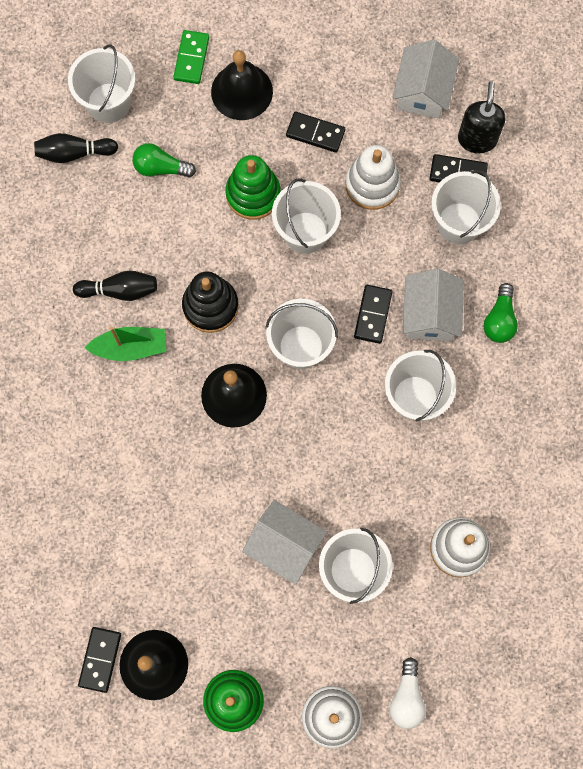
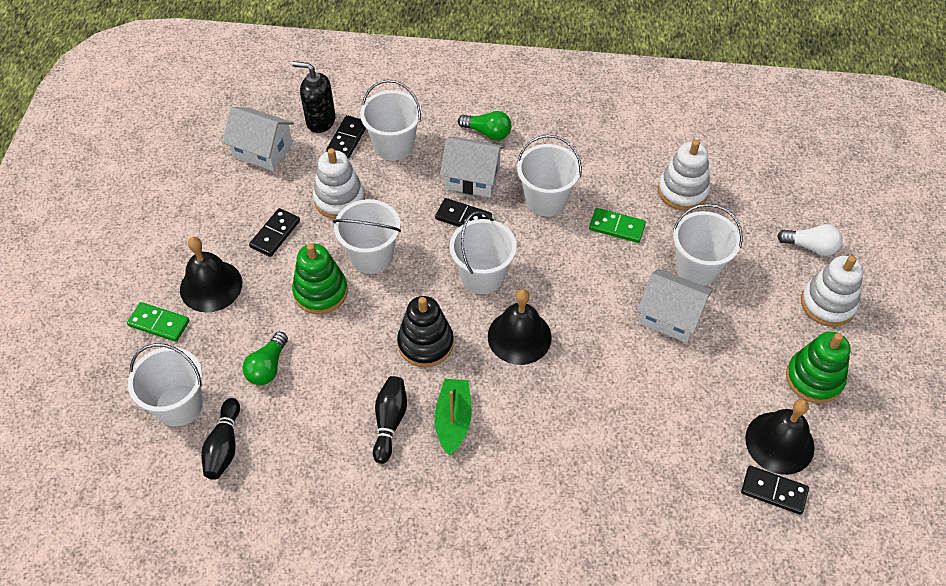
camera: 80 degrees left, 20 degrees down
white house [242,500,328,585] -> white house turned 75 degrees clockwise [637,269,713,343]
none -> green domino [589,208,646,243]

